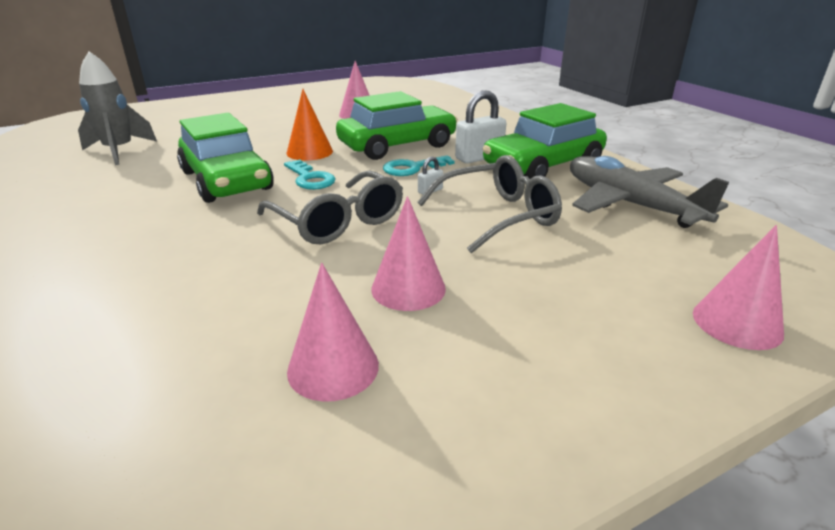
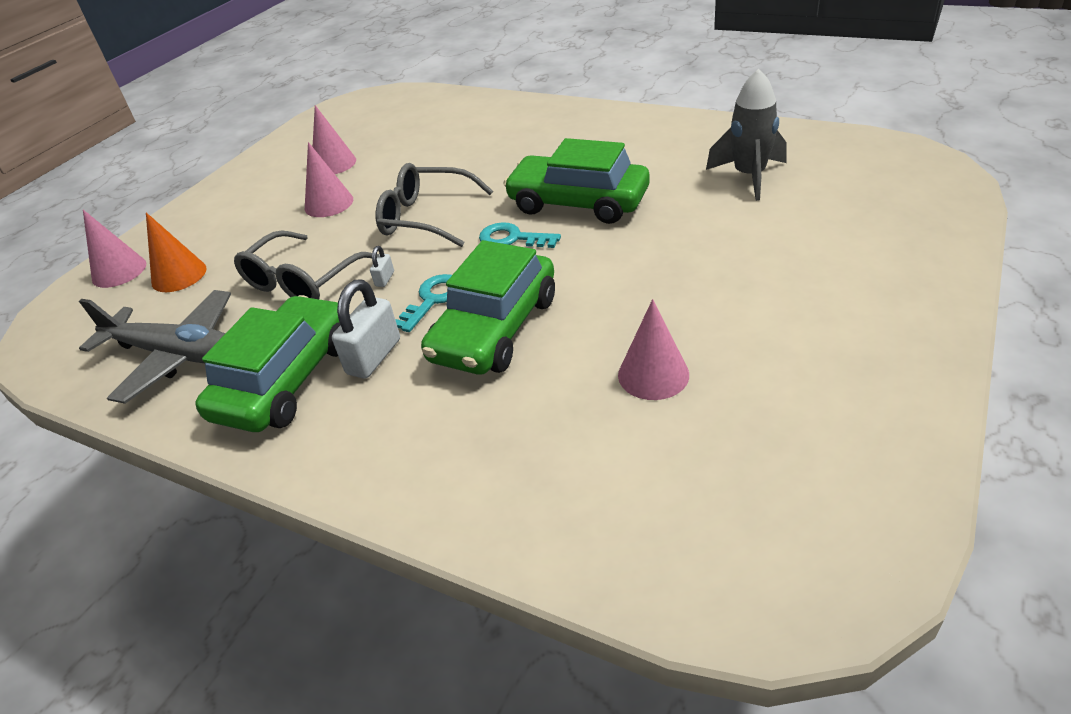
camera: 150 degrees right, 10 degrees up
orange cone [286,89,333,161] -> orange cone moved to [146,213,207,292]

